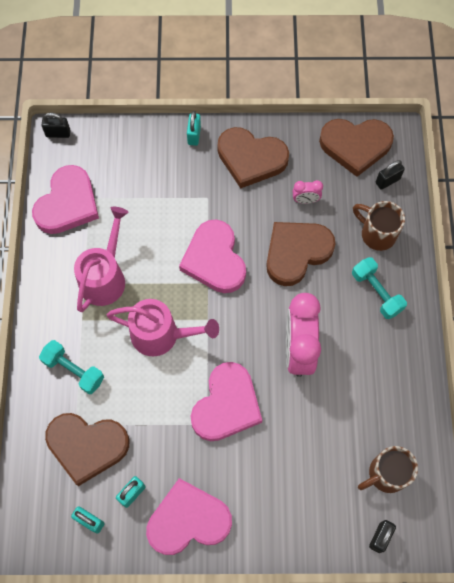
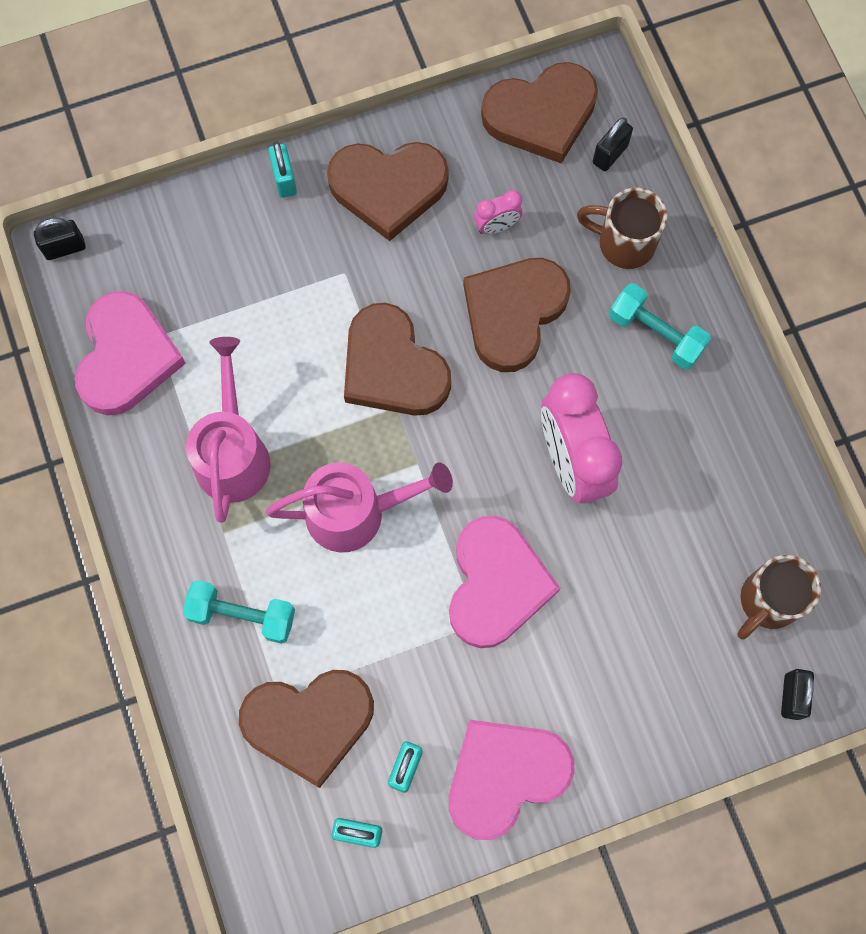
camera: 20 degrees left, 5 degrees up
pink heart [179,219,246,293] -> brown heart [344,303,451,416]

